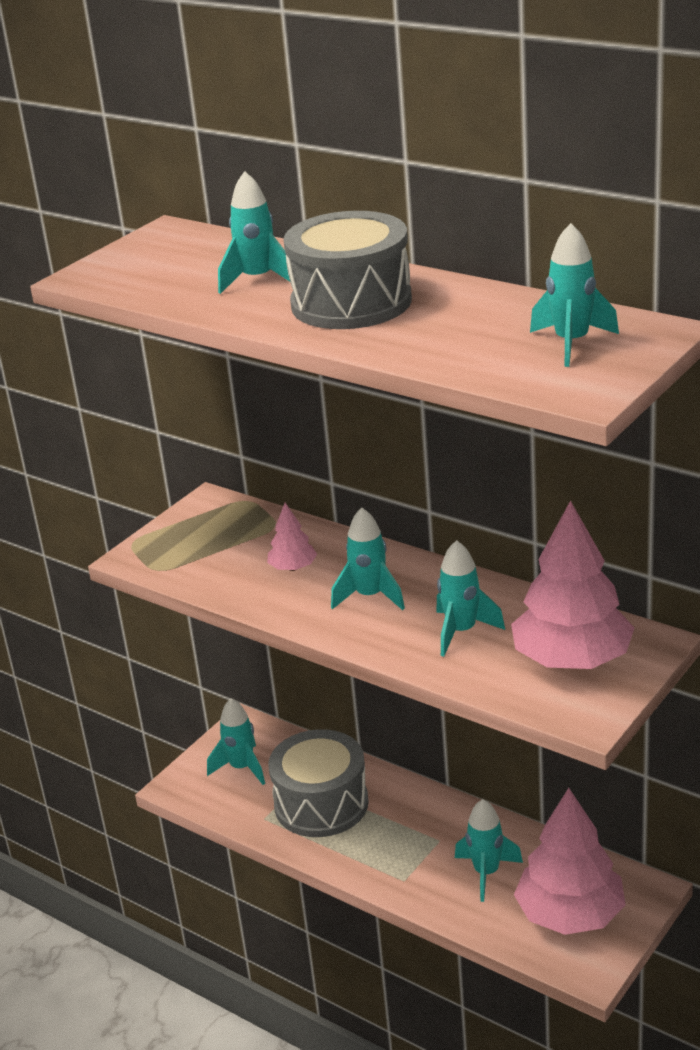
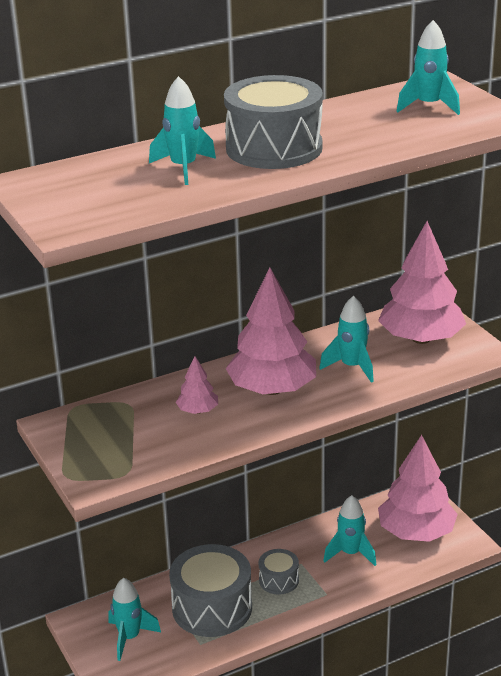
camera: 65 degrees left, 0 degrees up
turquoise rocket [331,508,405,610] -> pink tree [225,268,316,395]
none -> grey drum [258,549,299,594]

